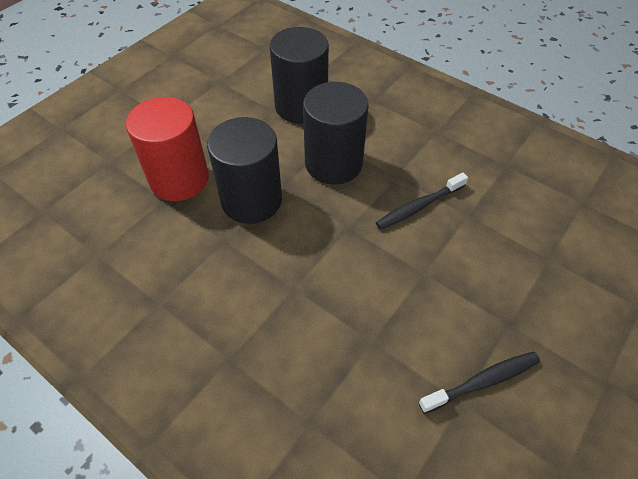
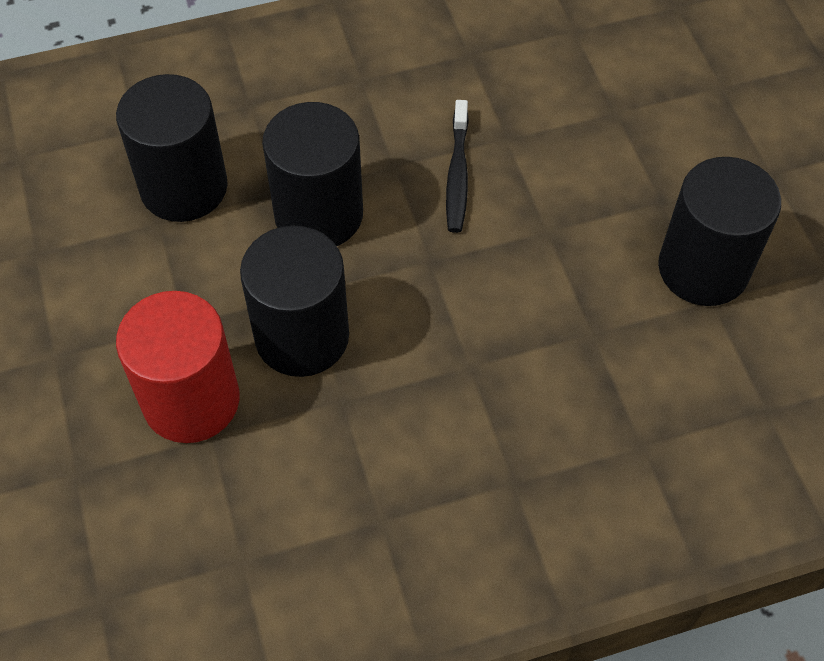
camera: 55 degrees left, 5 degrees up
black toothbrush [419,352,540,414] -> black cylinder [658,157,781,306]

